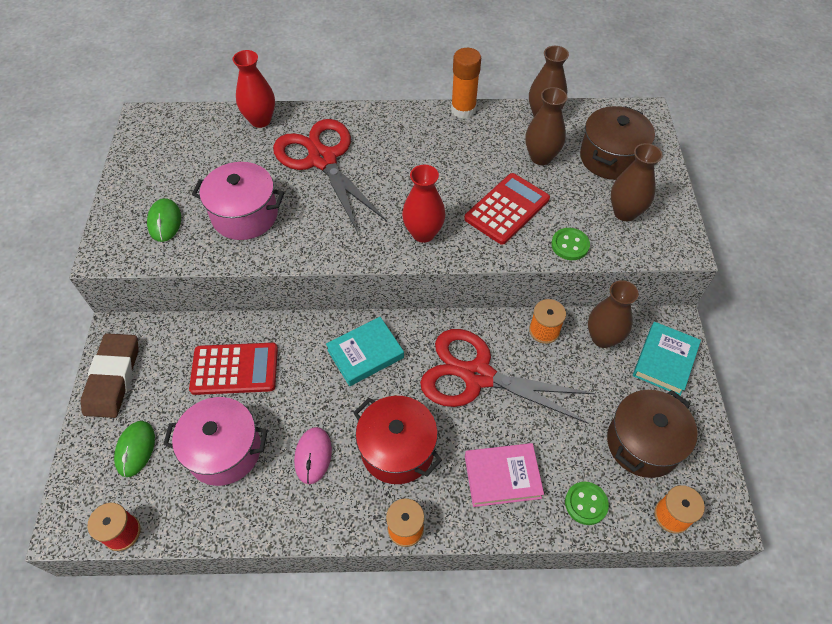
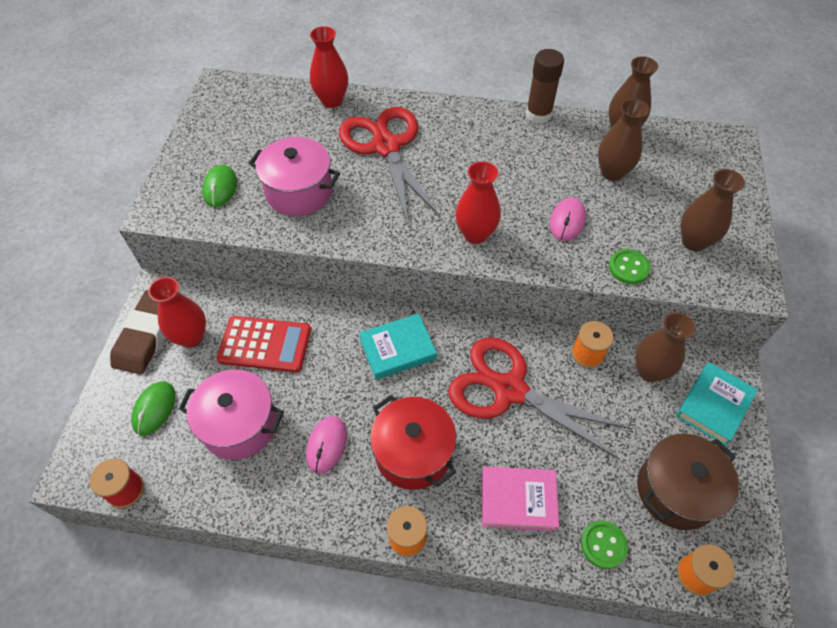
camera: 10 degrees right, 0 degrees up
orange glue stick [451,48,481,119] -> brown glue stick [526,49,564,123]
red calculator [464,173,550,245] -> pink mouse [550,197,586,241]
brown pot [580,106,655,180] -> none
none -> red vase [148,277,206,348]

